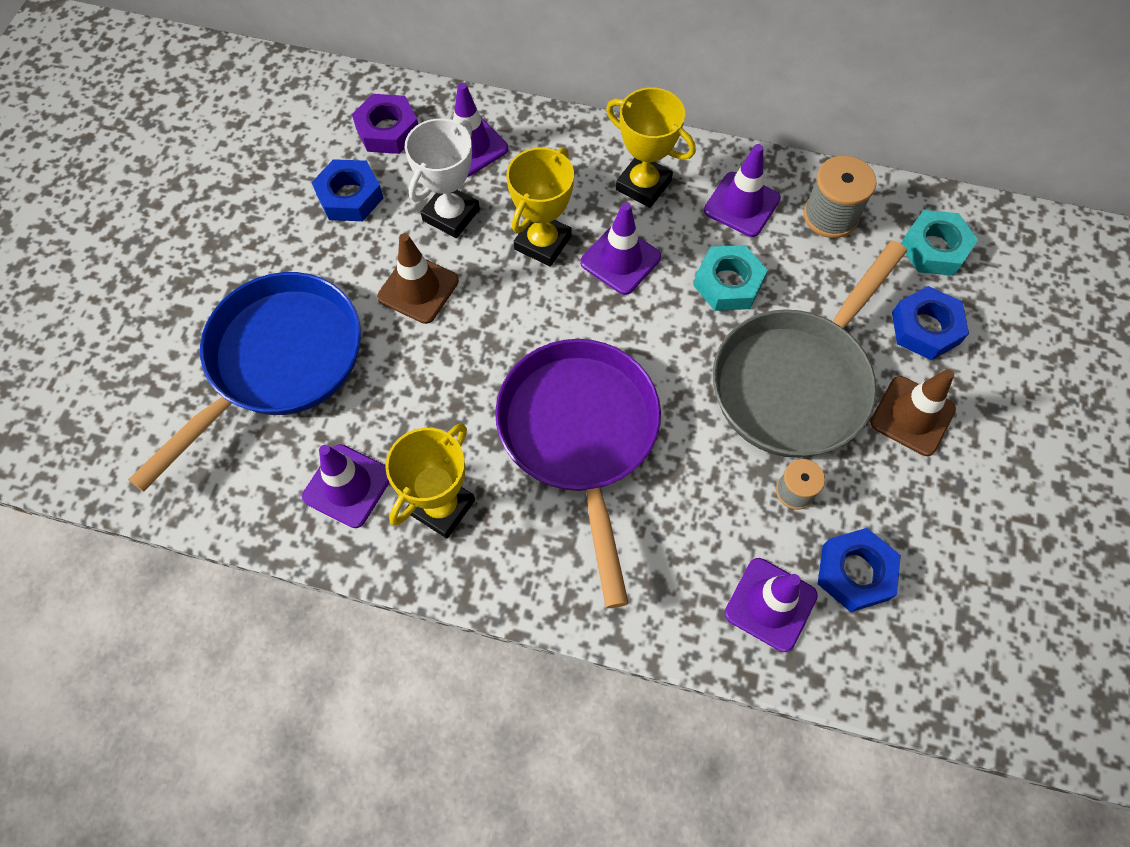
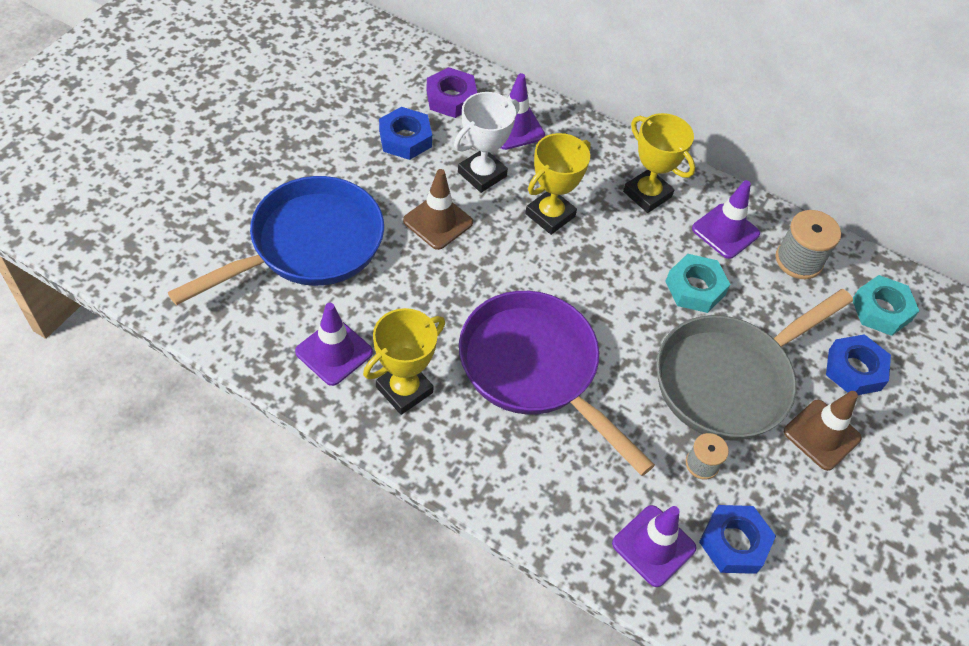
camera: 10 degrees right, 10 degrees down
purple pan [495,339,661,608] -> purple pan turned 45 degrees counterclockwise [459,291,655,476]
purple traffic cone [580,202,661,295] -> none

